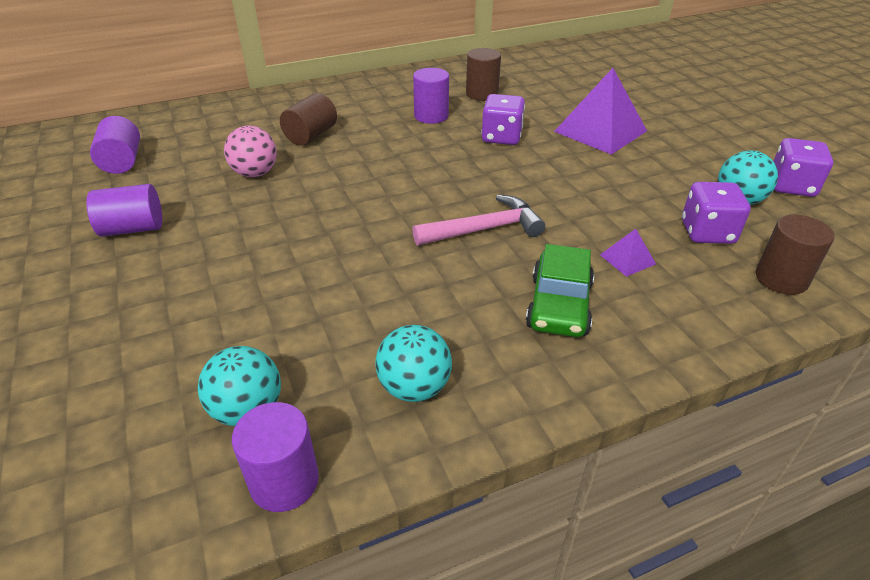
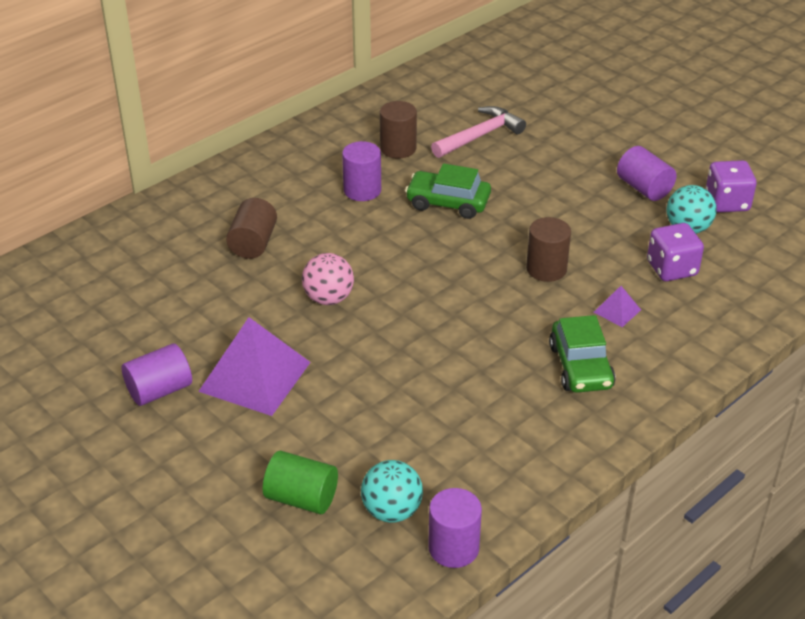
camera: 20 degrees left, 0 degrees up
purple cylinder [90,116,140,174] -> purple cylinder moved to [617,146,677,201]
pink ball [224,126,277,177] -> pink ball moved to [302,253,354,305]
turquoise ball [375,325,452,402] -> none
pink hammer [412,195,545,246] -> pink hammer moved to [431,106,526,158]
purple dice [481,94,525,145] -> green car [405,163,491,219]
purple pyramid [554,68,647,155] -> purple pyramid moved to [198,317,311,416]
brown cylinder [756,215,835,295] -> brown cylinder moved to [526,217,571,282]
none -> green cylinder [263,451,338,514]

